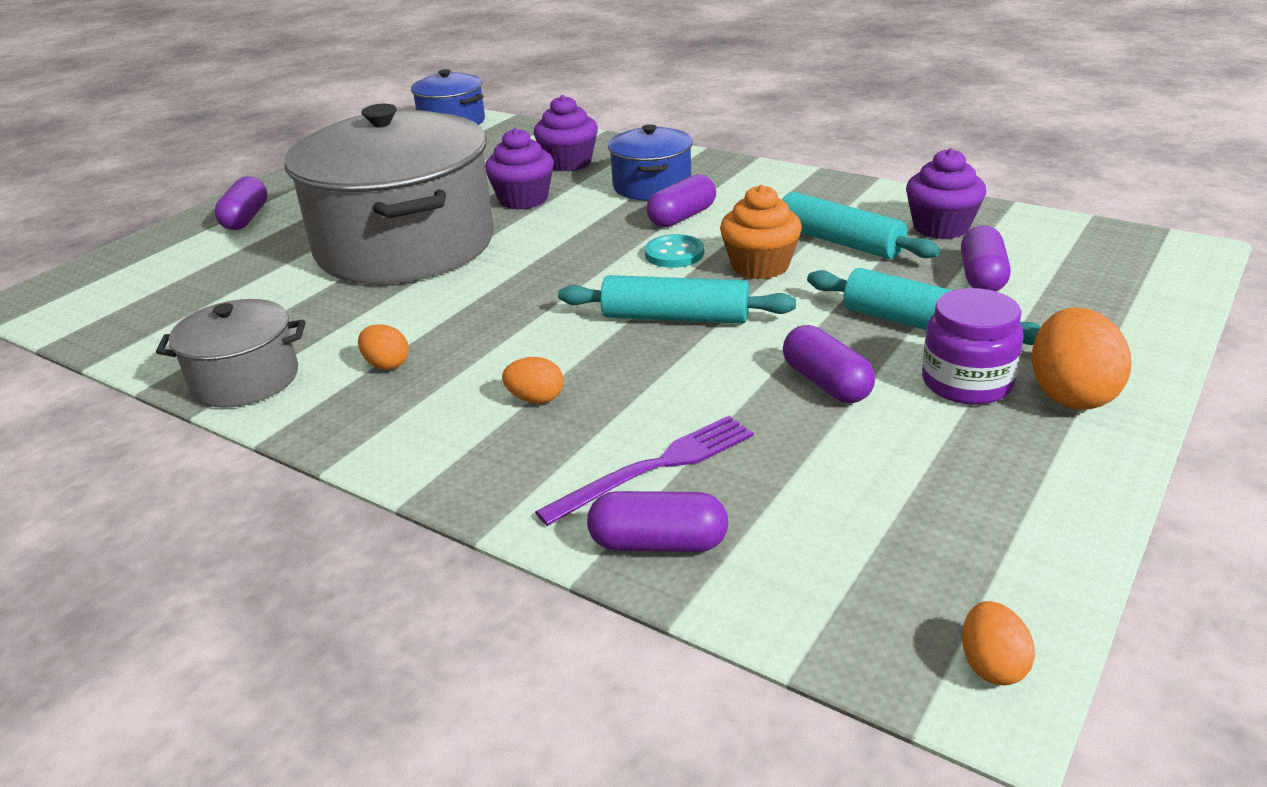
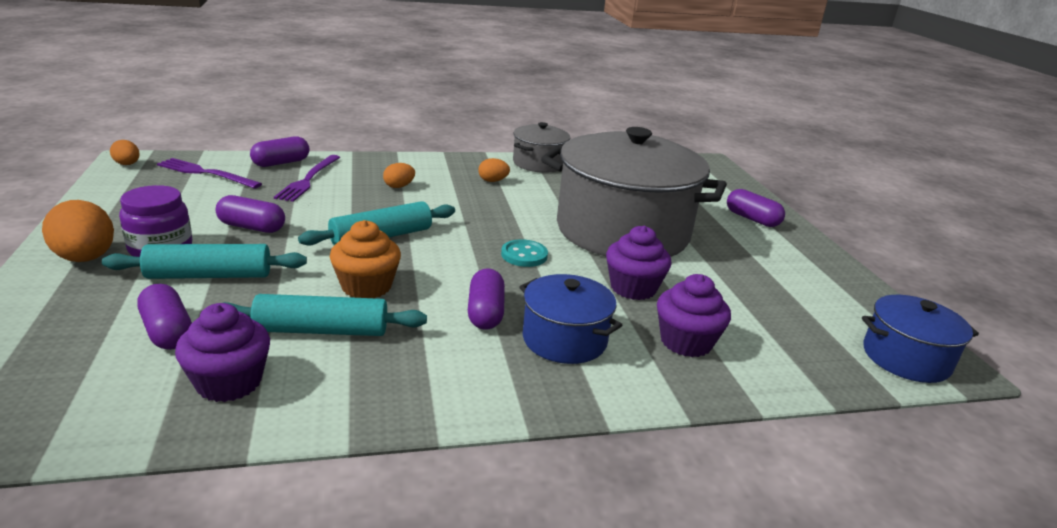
camera: 130 degrees right, 5 degrees down
turquoise button [645,234,704,268] -> turquoise button moved to [501,239,548,267]
none -> purple fork [157,158,262,189]

